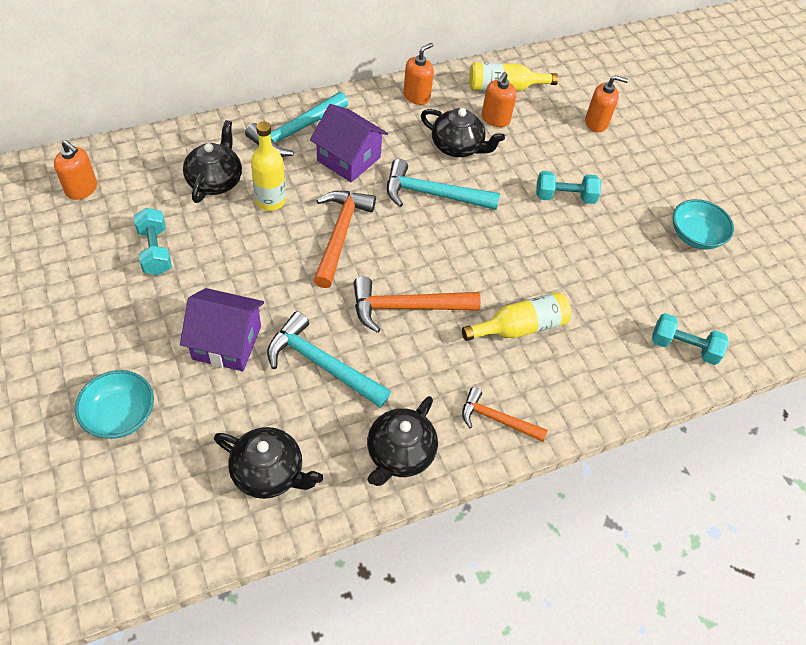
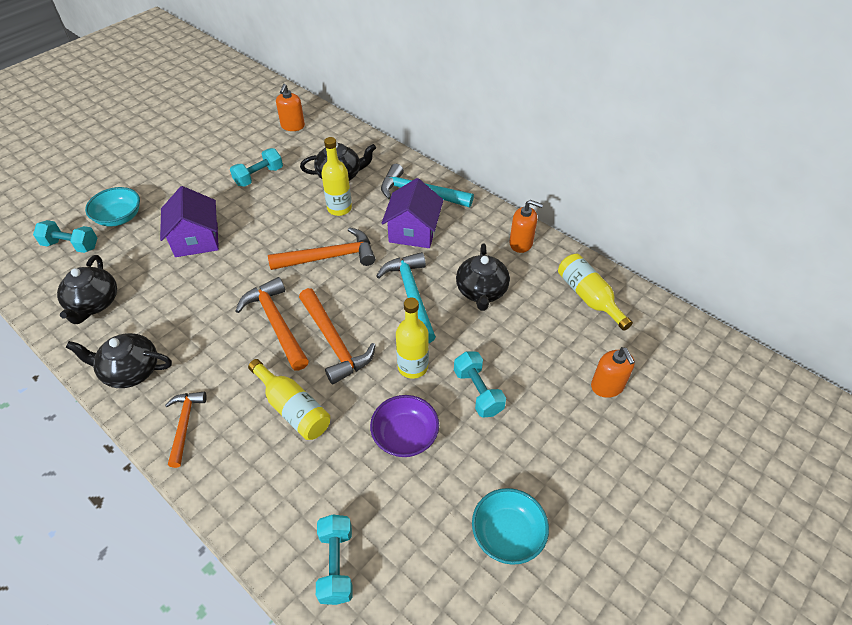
camera: 70 degrees right, 5 degrees down
turquoise hammer [267,311,391,408] -> none
orange soap dispenser [482,72,517,127] -> none
none -> turquoise dumbbell [33,220,97,253]
none -> orange hammer [299,288,376,384]
none -> purple bowl [370,395,439,457]
none -> yellow bottle [396,298,429,379]

